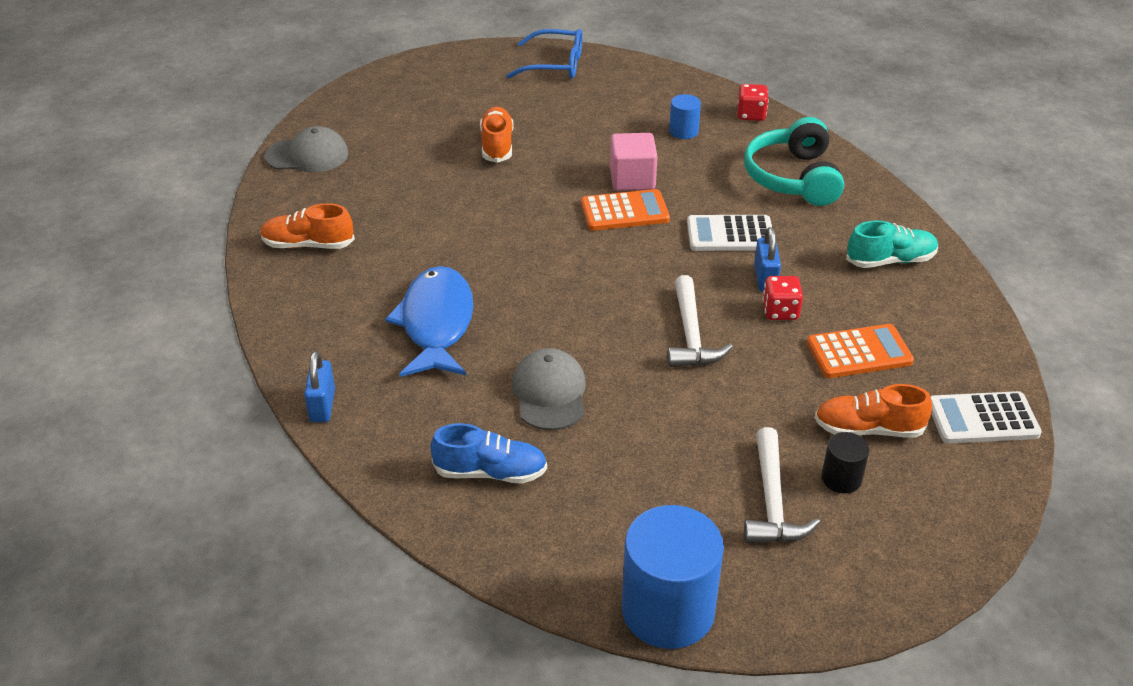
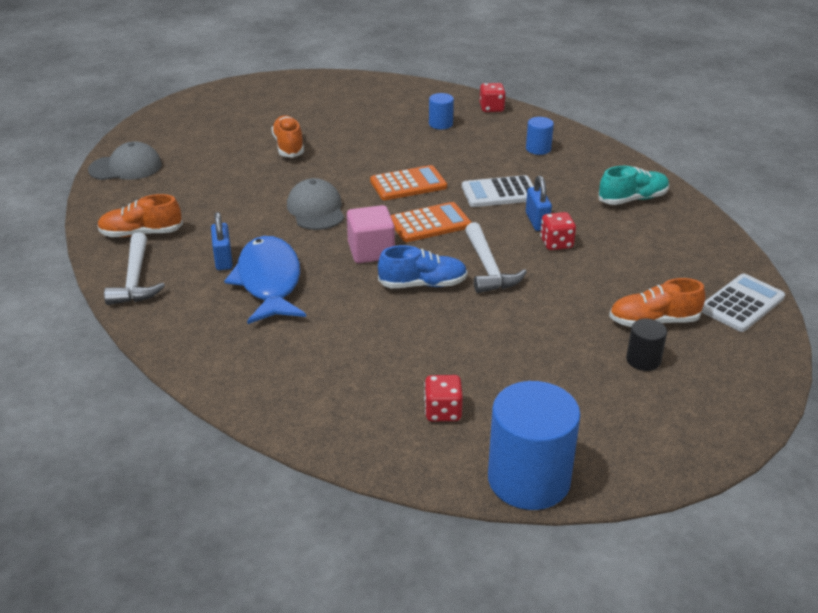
camera: 10 degrees left, 5 degrees down
blue padlock [304,351,335,422] -> blue padlock moved to [211,212,233,270]
blue shoe [430,423,547,484] -> blue shoe moved to [378,245,468,288]
blue glasses [506,29,583,79] -> none
grey cap [512,348,586,430] -> grey cap moved to [287,178,344,230]
pink cube [610,133,658,191] -> pink cube moved to [347,205,395,263]
turquoise headphones [744,117,844,206] -> blue cylinder [526,117,554,155]
white hammer [744,427,820,543] -> white hammer moved to [104,232,165,305]
orange calculator [807,324,914,378] -> orange calculator moved to [391,202,472,242]
white calculator [931,391,1042,444] -> white calculator turned 150 degrees clockwise [701,274,785,332]
none -> red dice [424,375,463,422]

